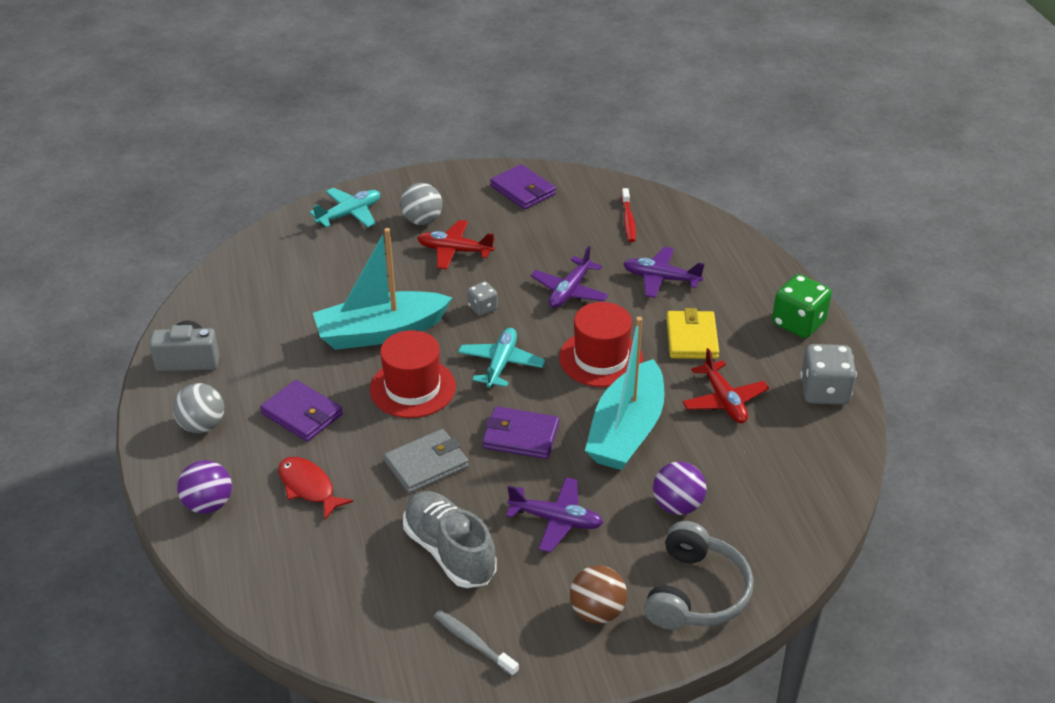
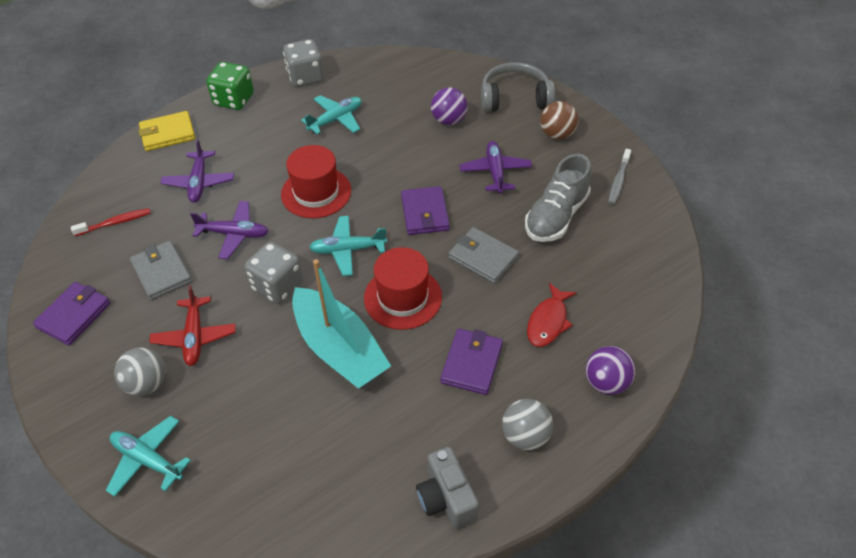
camera: 110 degrees left, 10 degrees up
grey dice [467,281,498,316] -> grey dice [245,242,303,304], size x1.80
turquoise boat [585,317,664,470] -> none
yellow wallet [666,308,719,359] -> yellow wallet moved to [139,111,195,151]
red plane [682,348,769,423] -> turquoise plane [301,95,362,134]
none -> grey wallet [130,241,192,300]

